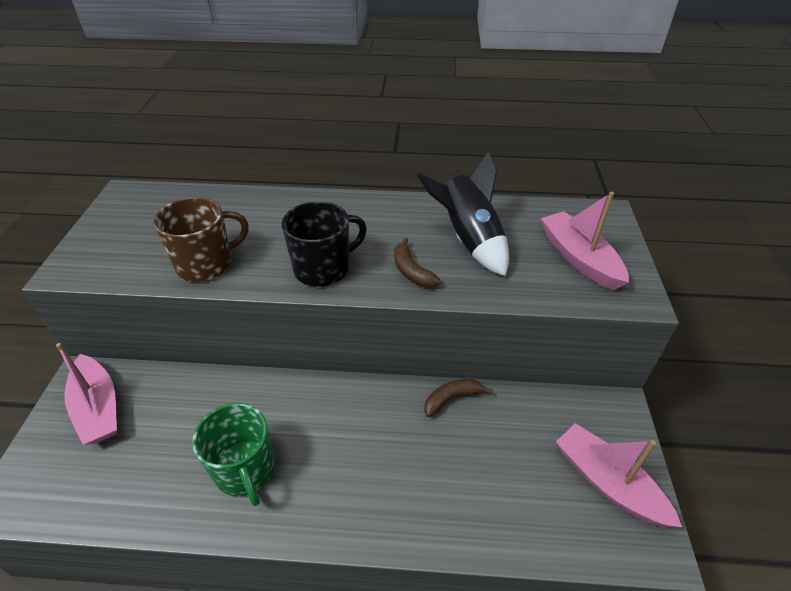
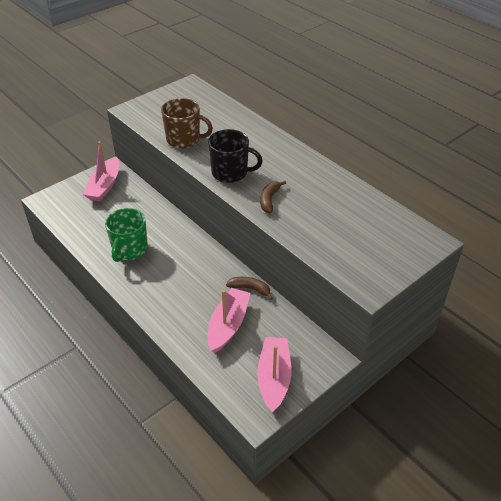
camera: 45 degrees right, 0 degrees up
black rocket [417,151,509,276] -> none
pink boat [541,192,629,290] -> pink boat moved to [208,288,250,353]

